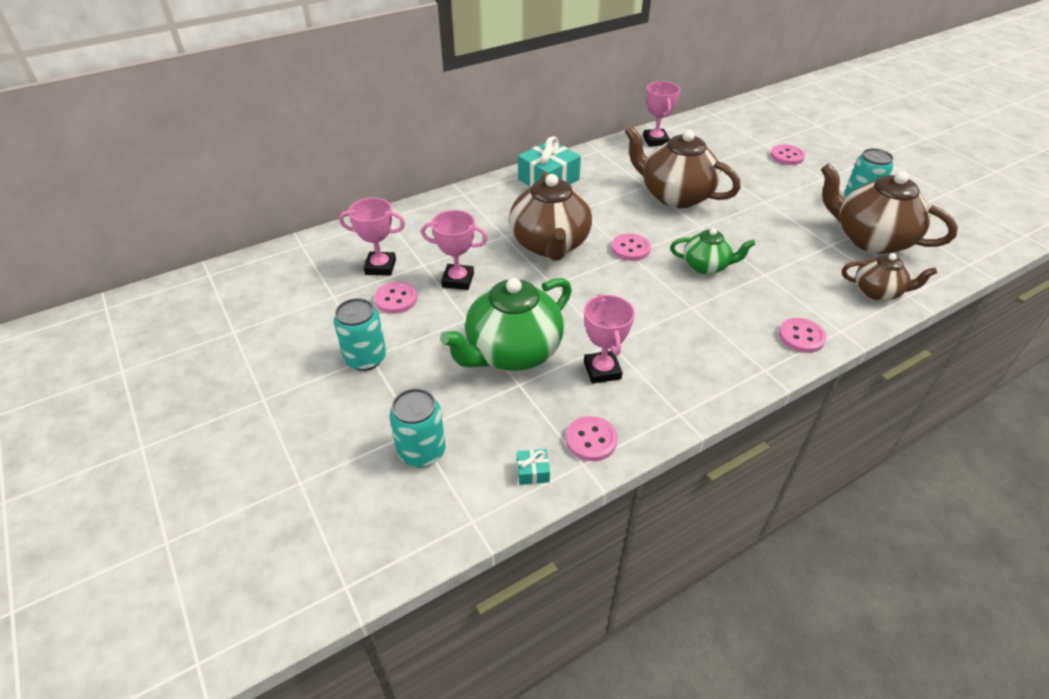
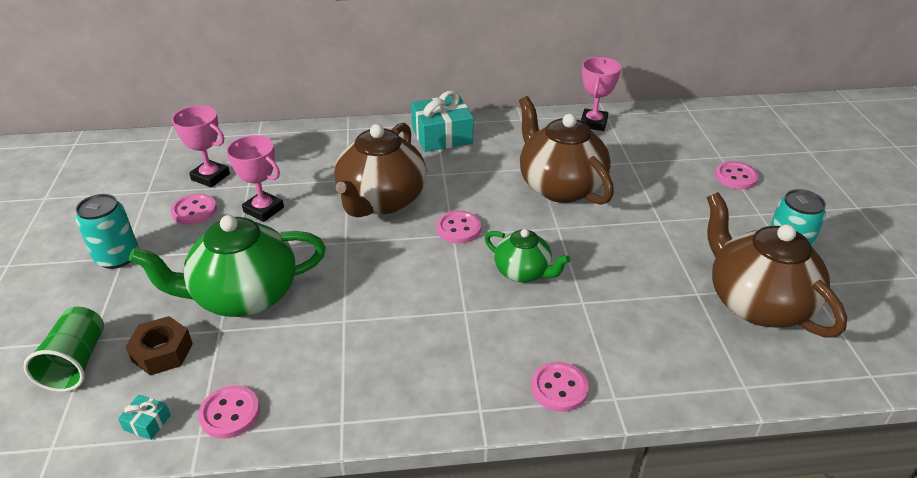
camera: 25 degrees right, 5 degrees down
turquoise can [389,388,446,467] -> green cup [23,307,104,392]
pink trophy [584,294,635,384] -> none
brown teapot [842,253,937,301] -> none
none -> brown nut [125,316,193,375]

